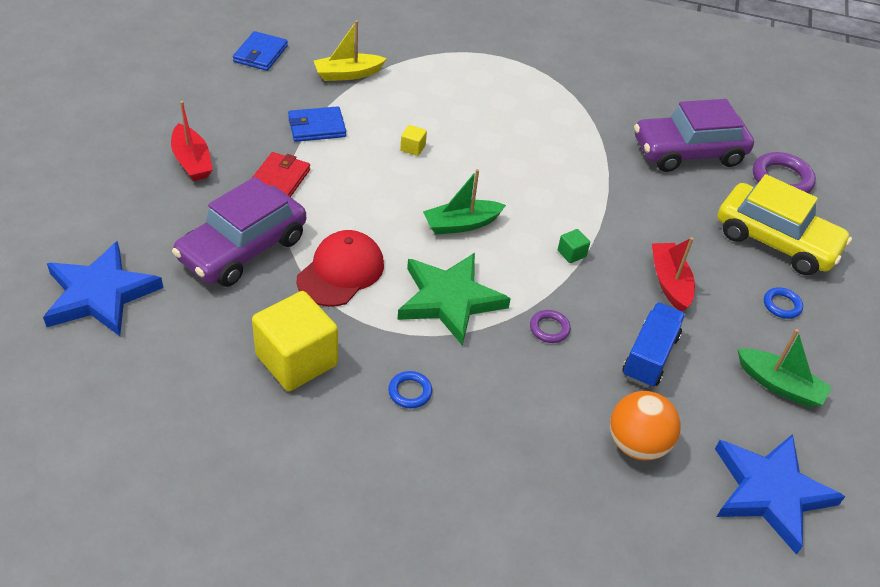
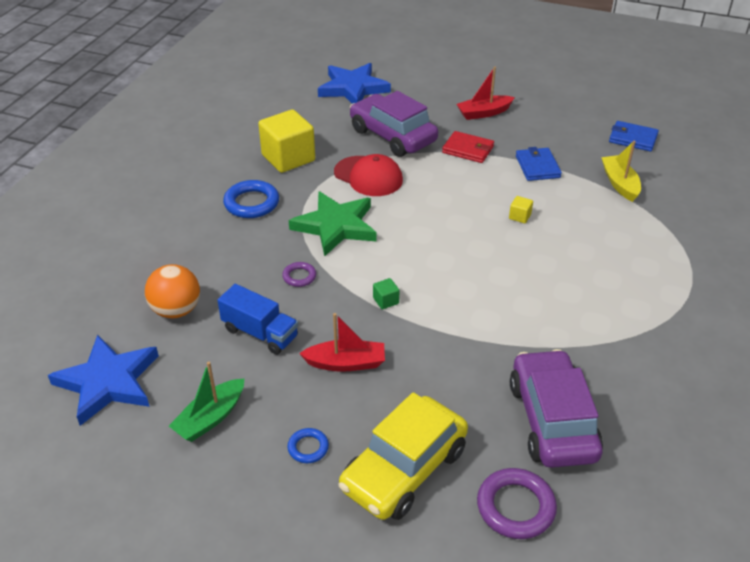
camera: 100 degrees right, 5 degrees down
blue ring [388,371,432,408] -> blue ring [223,180,279,218], size x1.80
green boat [423,169,506,235] -> none

